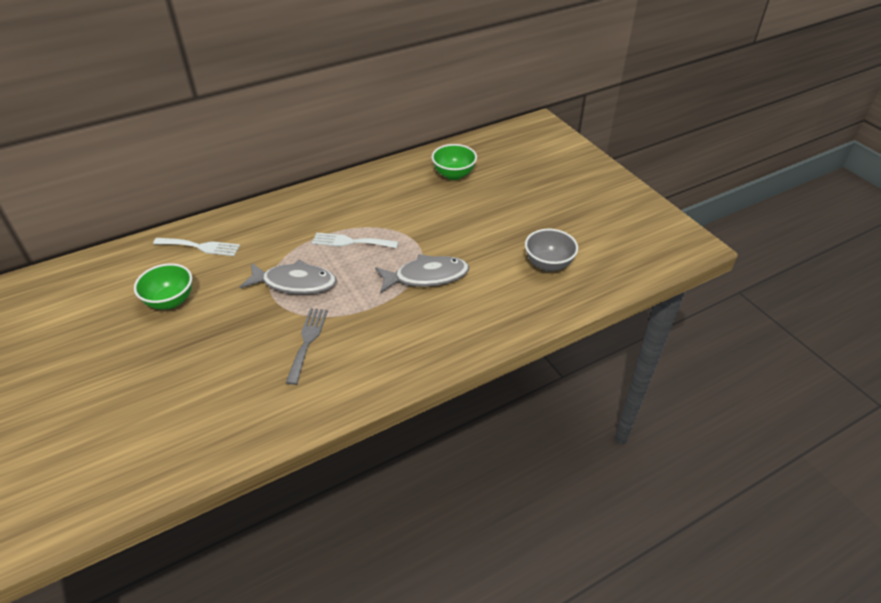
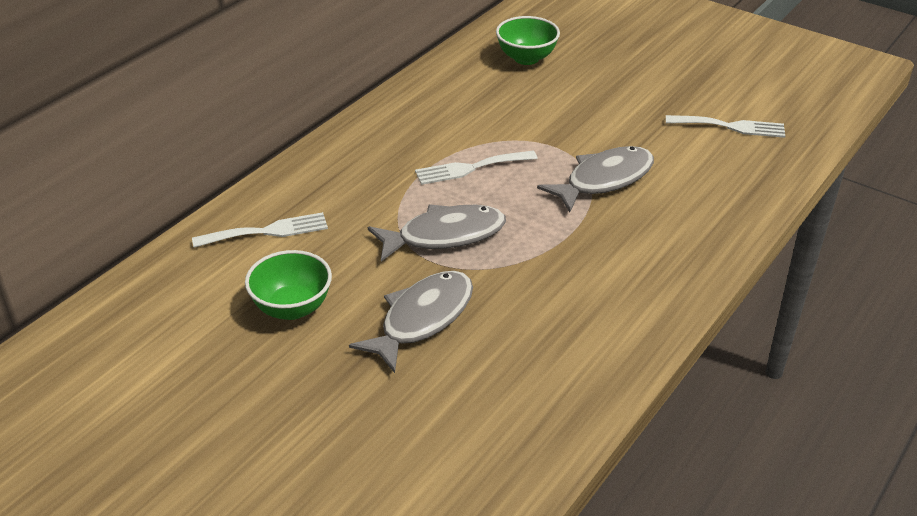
camera: 25 degrees left, 5 degrees down
grey fork [286,308,328,385] -> none
grey bowl [525,229,578,271] -> white fork [666,115,785,138]
none -> grey fish [349,271,473,373]

